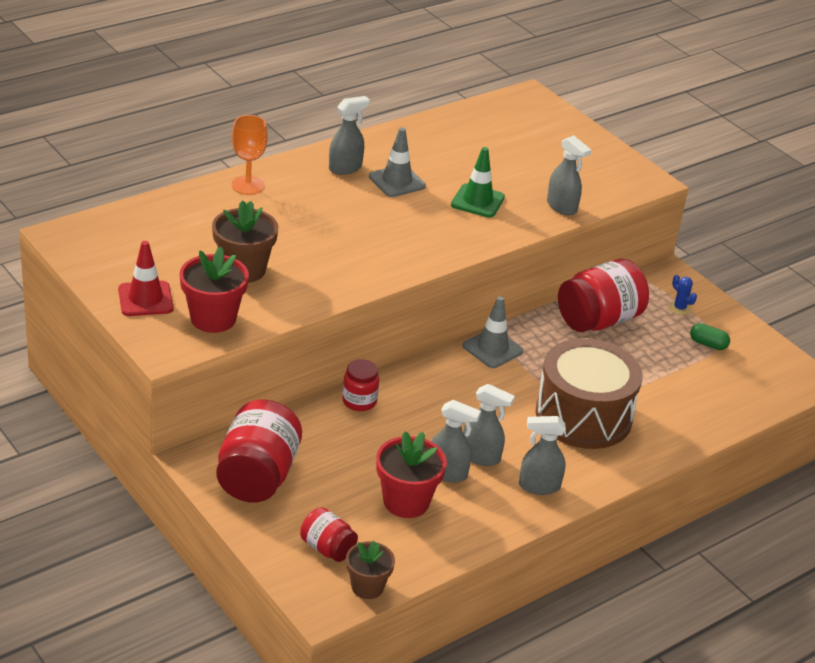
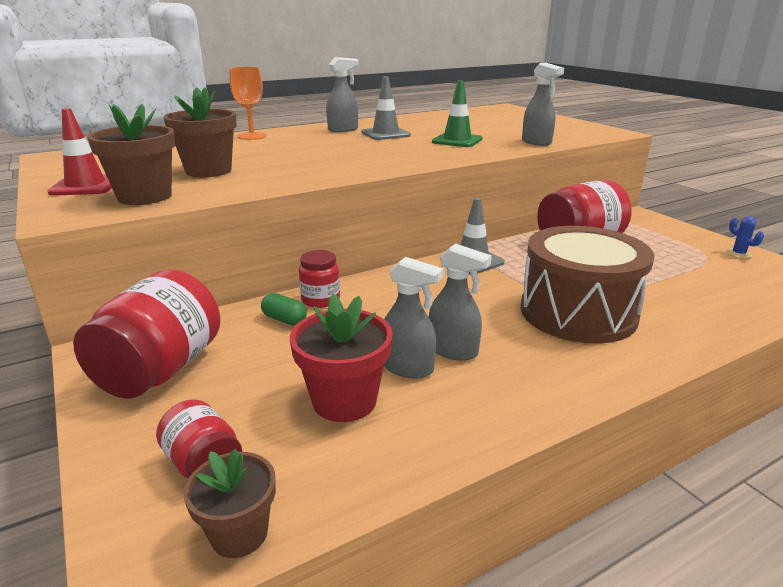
camera: 10 degrees right, 10 degrees down
red flower pot [179,247,249,333] -> brown flower pot [87,104,175,205]
grey spray bottle [519,416,566,495] -> none
blue cactus [669,275,697,315] -> blue cactus moved to [726,216,764,259]
green capsule [690,323,730,350] -> green capsule moved to [261,293,307,325]

